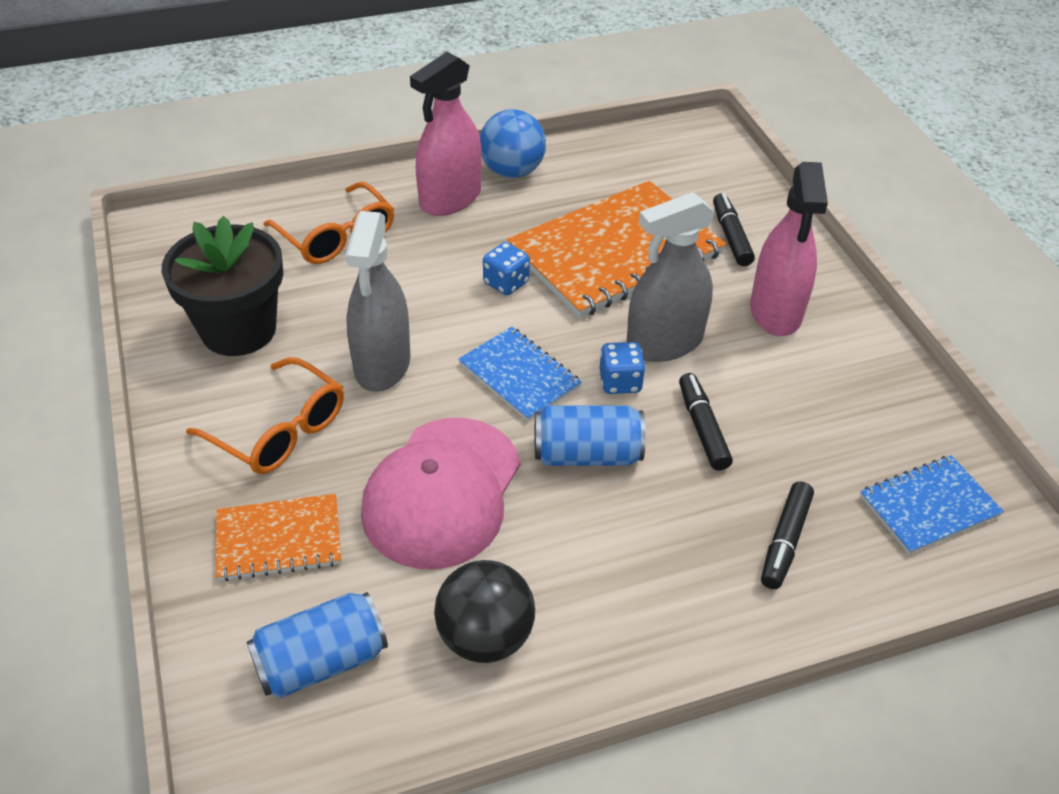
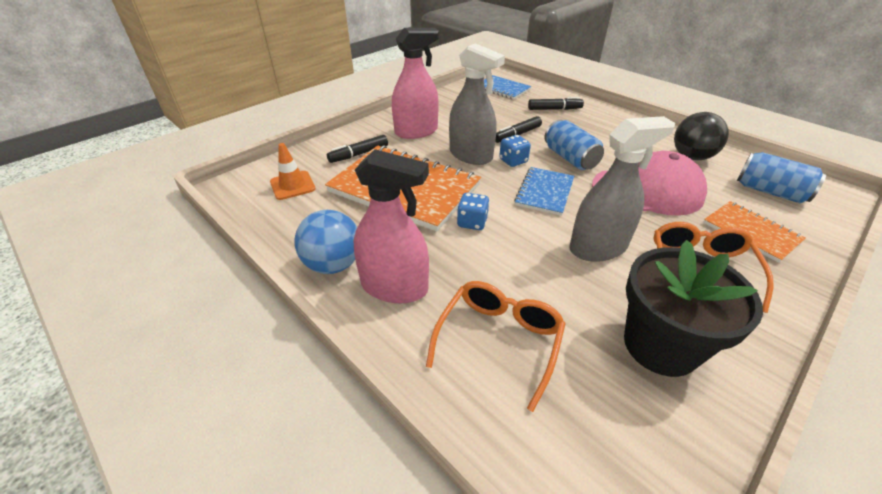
camera: 115 degrees left, 5 degrees down
none -> orange traffic cone [270,143,316,200]

